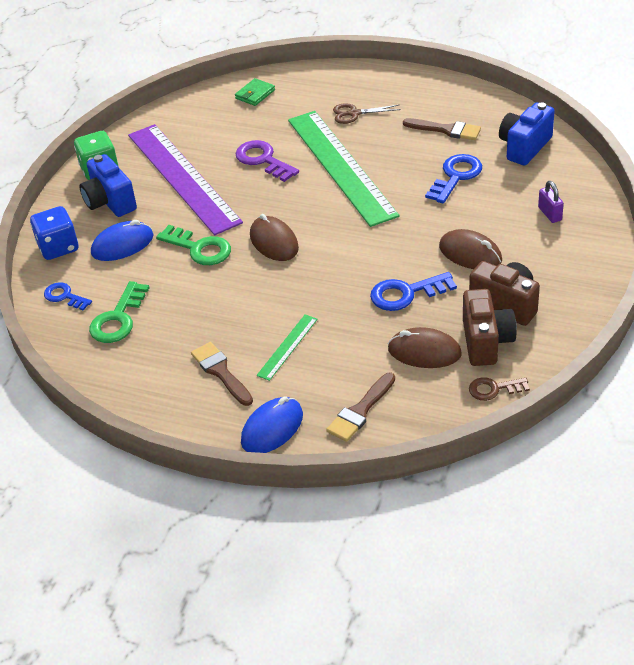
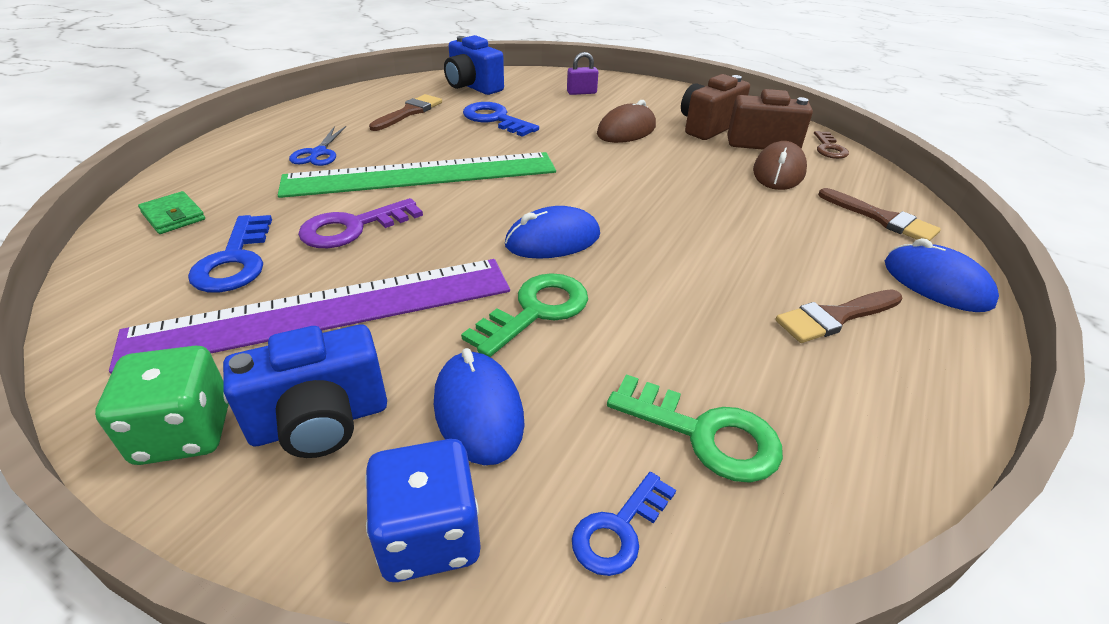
camera: 85 degrees left, 5 degrees down
brown mouse [250,214,299,261] -> blue mouse [505,206,600,259]
green ruler [257,314,318,381] -> none
brown scissors [333,103,401,124] -> blue scissors [289,126,346,166]
blue key [370,272,457,311] -> blue key moved to [188,215,272,292]

